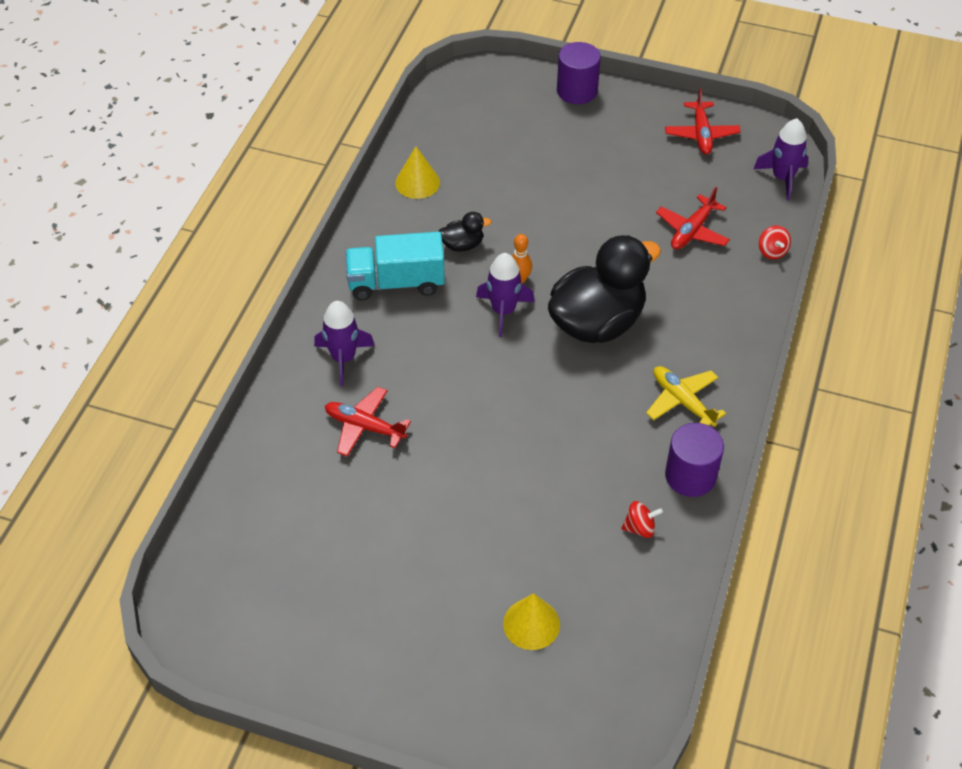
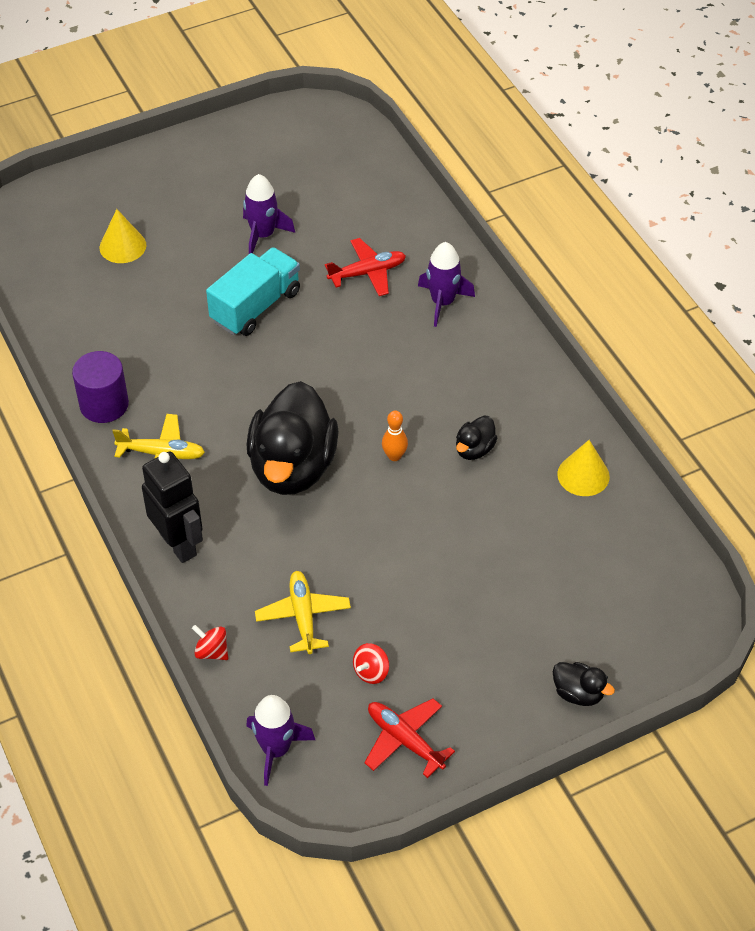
camera: 135 degrees right, 0 degrees up
turquoise truck [345,232,445,300] -> turquoise truck moved to [206,247,300,336]
purple rocket [476,253,535,337] -> purple rocket moved to [243,174,295,254]
purple cylinder [557,42,601,104] -> black duck [553,662,615,706]
red spinning top [621,501,663,538] -> red spinning top moved to [353,643,389,684]
red plane [656,187,730,250] -> yellow plane [255,571,351,654]
none -> black robot [142,451,203,563]

